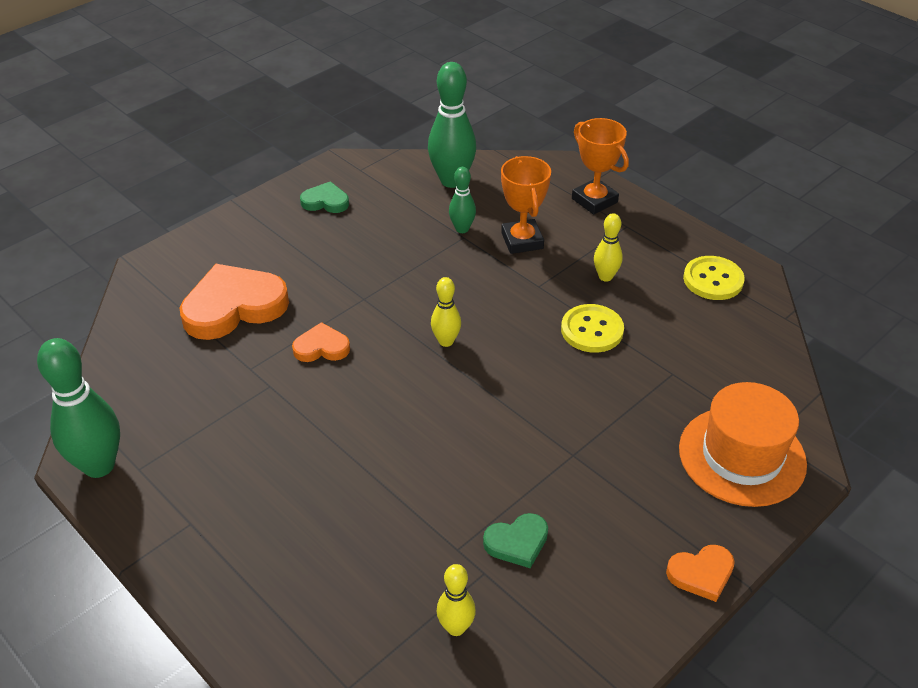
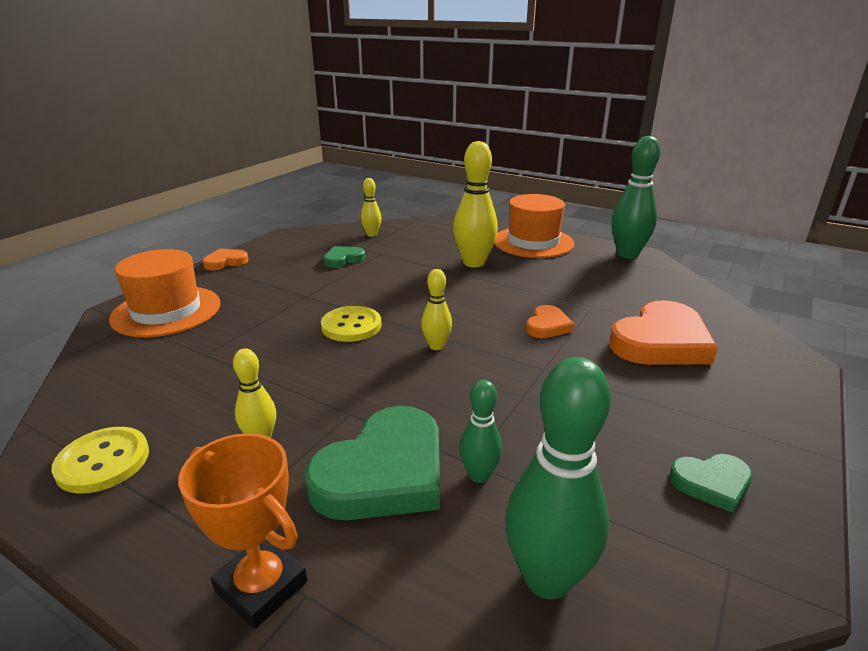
camera: 165 degrees right, 15 degrees down
orange heart [292,322,350,362] -> orange heart turned 45 degrees counterclockwise [526,305,574,338]
orange trophy [501,156,551,254] -> green heart [305,406,440,520]
yellow button [561,304,624,353] -> yellow button moved to [321,306,382,342]
none -> yellow bowling pin [453,141,498,268]
none -> orange hat [494,194,574,258]

